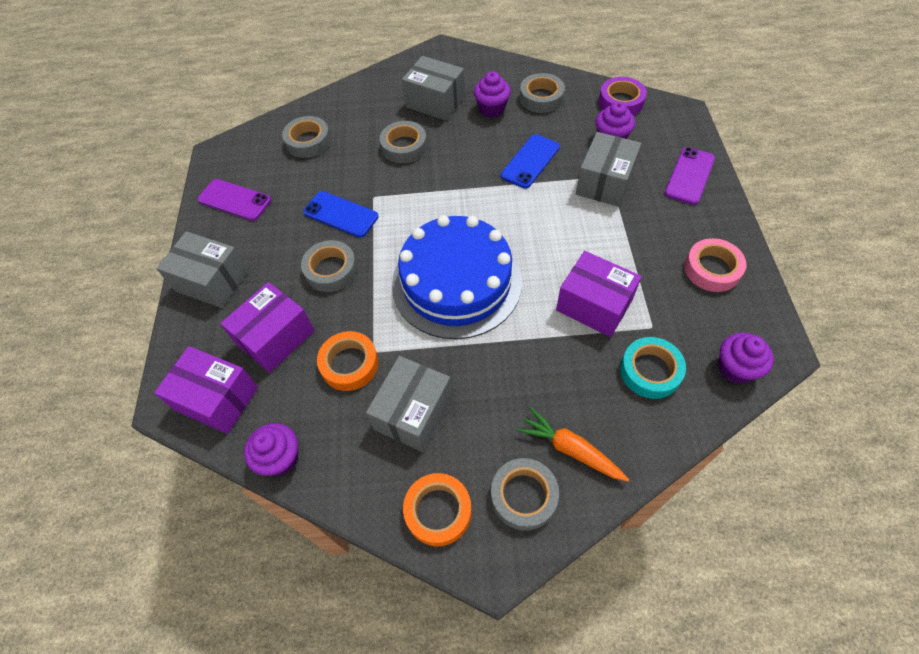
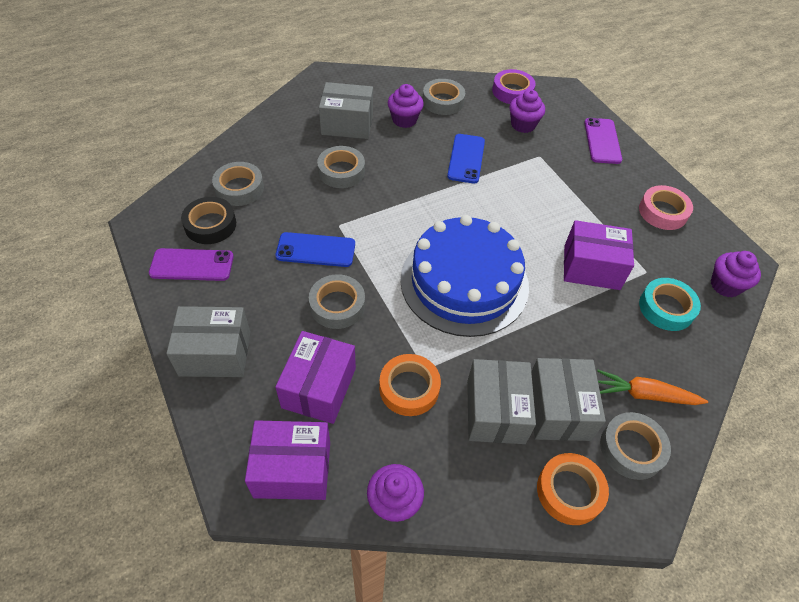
camera: 30 degrees left, 5 degrees down
grey box [576,132,641,207] -> grey box moved to [531,358,606,441]
none -> black tape [181,197,236,244]

